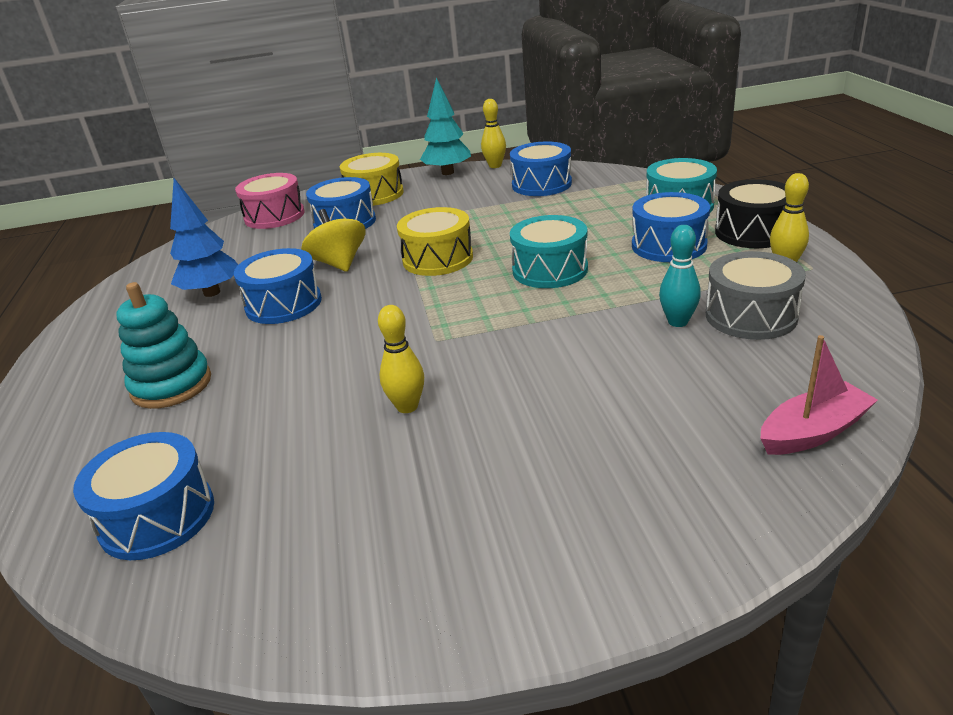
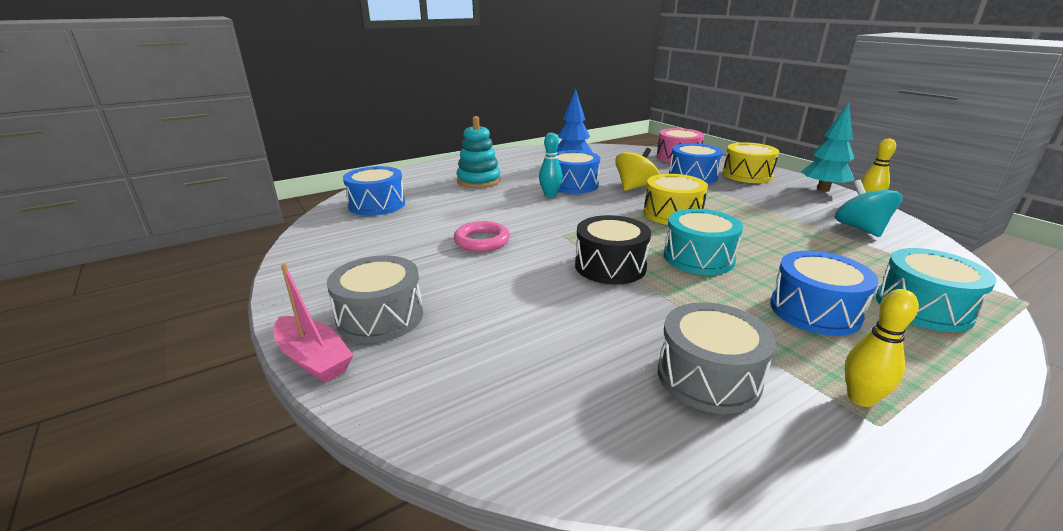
camera: 65 degrees right, 5 degrees down
yellow bowling pin [378,305,424,413] -> pink ring [454,221,510,252]
blue drum [510,141,572,196] -> turquoise spinning top [835,180,903,237]
turquoise bowling pin [659,225,701,327] -> turquoise bowling pin moved to [539,133,563,198]
black drum [715,179,786,248] -> black drum moved to [575,215,651,285]
pink boat [760,335,878,455] -> pink boat moved to [274,264,354,383]
none -> grey drum [327,255,423,343]

